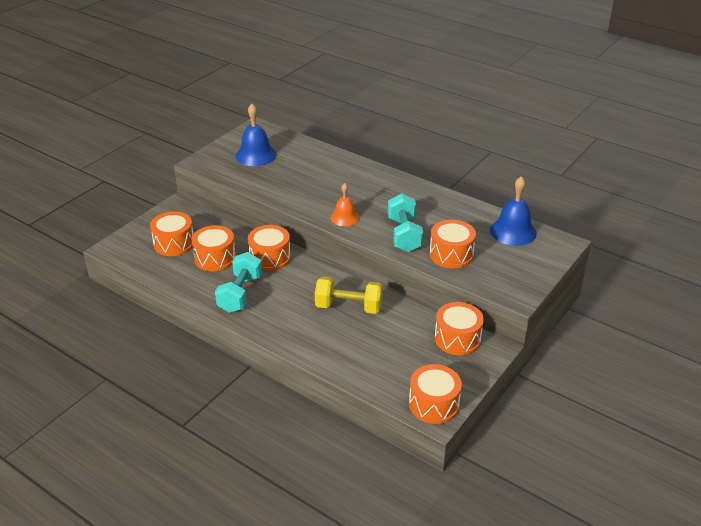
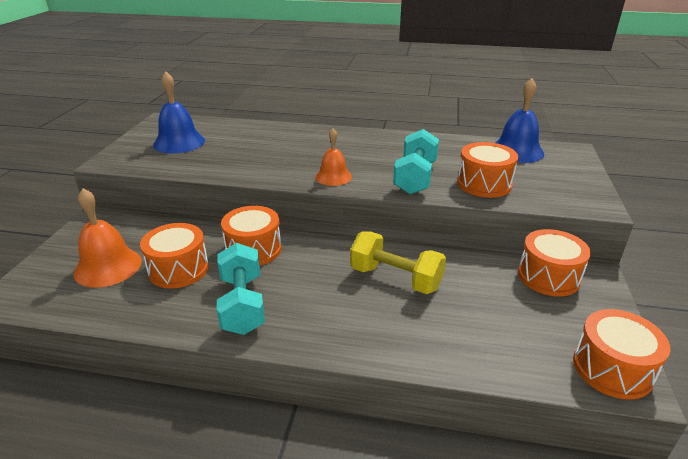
camera: 25 degrees left, 5 degrees down
orange drum [150,211,193,256] -> orange bell [74,188,142,288]
yellow dumbbell [315,277,383,314] -> yellow dumbbell turned 45 degrees clockwise [350,231,446,294]
turquoise dumbbell [388,193,423,252] -> turquoise dumbbell turned 45 degrees clockwise [393,129,439,195]

